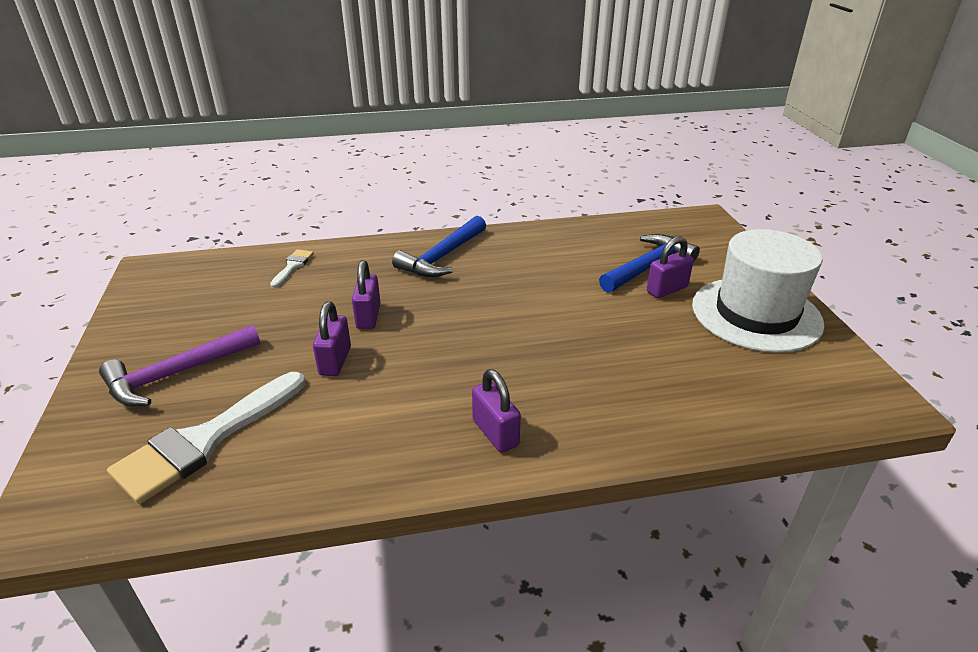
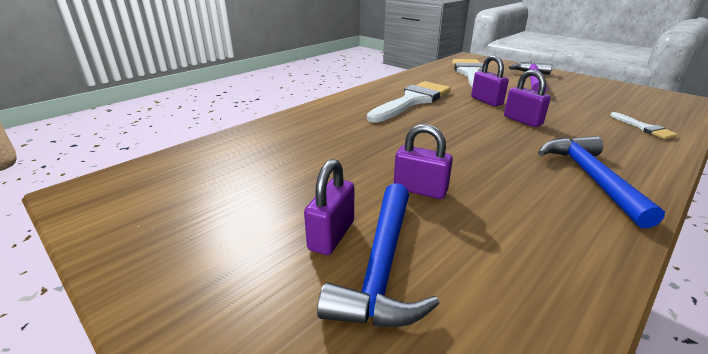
camera: 145 degrees right, 5 degrees down
purple padlock [472,369,521,453] -> purple padlock moved to [394,124,453,199]
white hat [692,229,824,353] -> none
none -> white brush [367,81,451,123]

